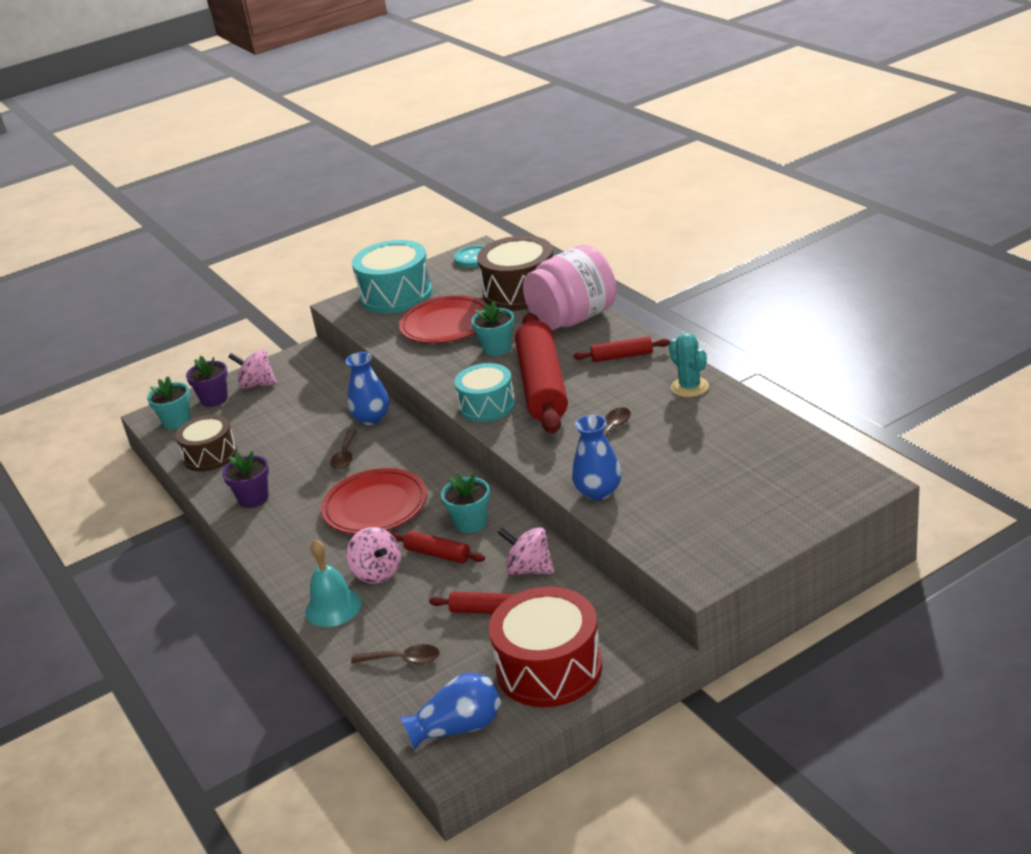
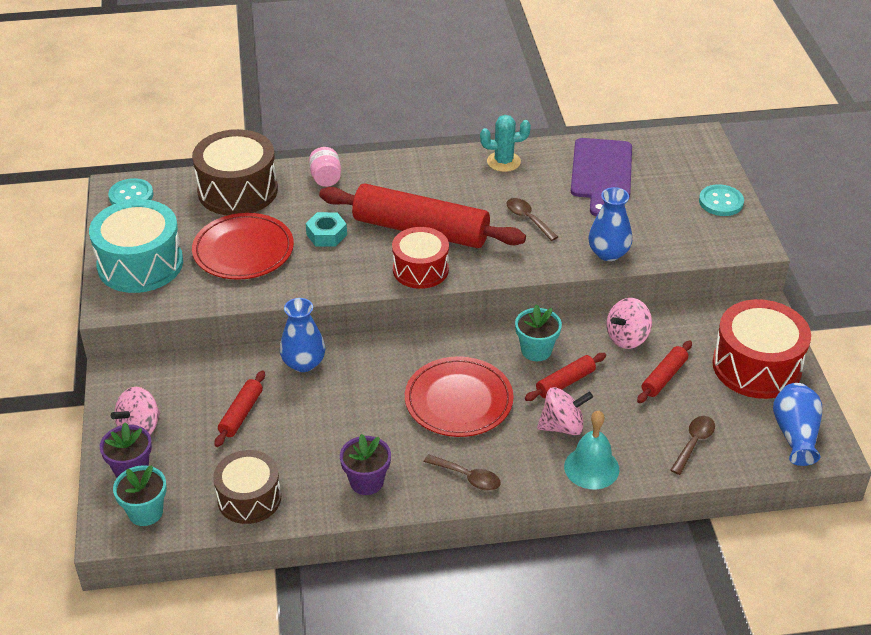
camera: 70 degrees left, 10 degrees up
brown spoon [330,429,357,470] -> brown spoon moved to [424,454,501,491]
turquoise drum [454,363,515,422] -> red drum [392,227,449,289]
turquoise flower pot [471,301,514,356] -> turquoise nut [306,212,347,246]
pink jar [523,245,616,330] -> pink jar [309,147,341,187], size x0.43
red rolling pin [573,336,670,362] -> red rolling pin moved to [215,370,265,447]
none -> purple cutting board [571,138,632,217]
none -> turquoise button [699,184,744,216]

